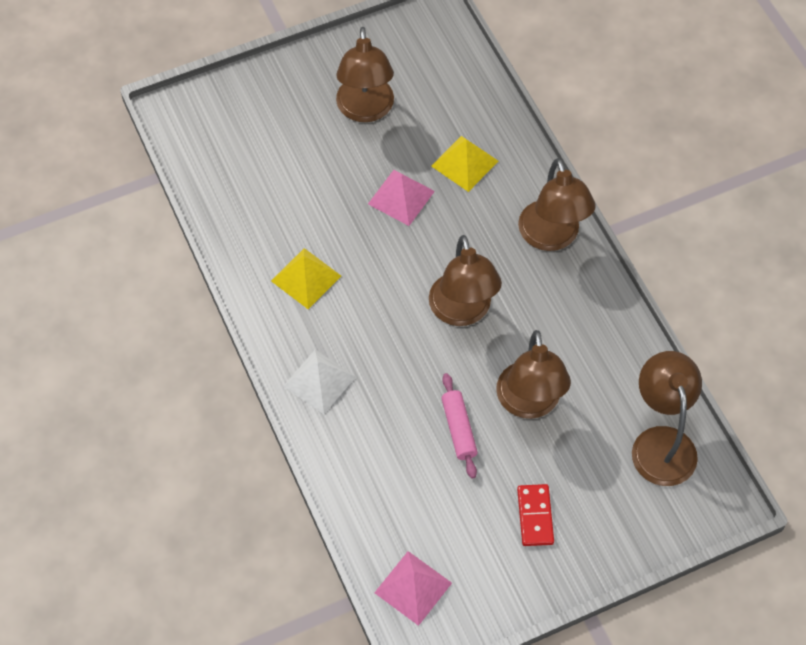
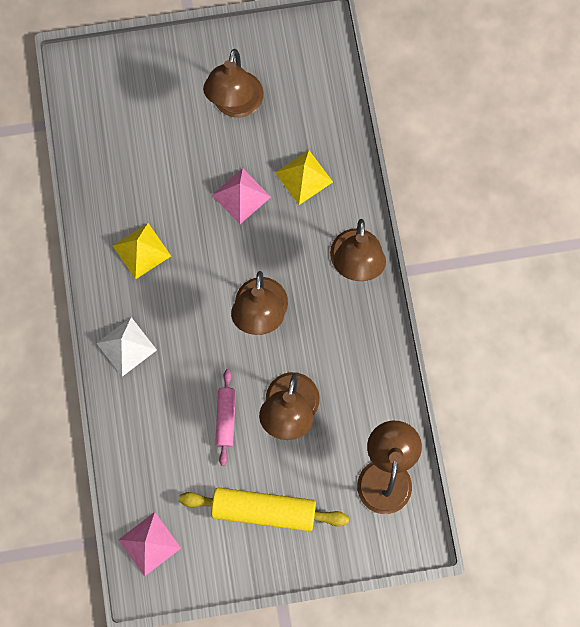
camera: 15 degrees right, 15 degrees up
red domino [517,484,554,546] -> yellow rolling pin [179,487,349,531]

